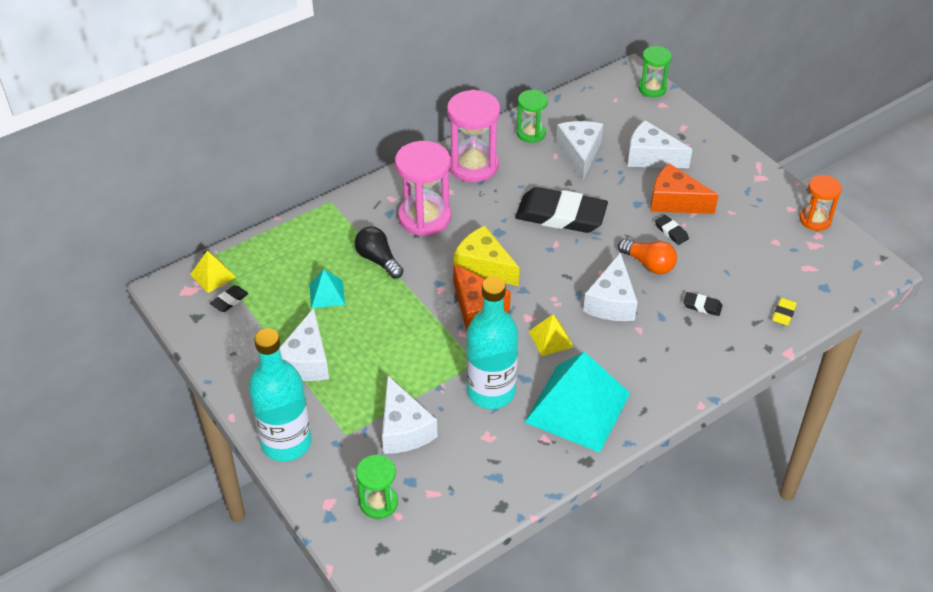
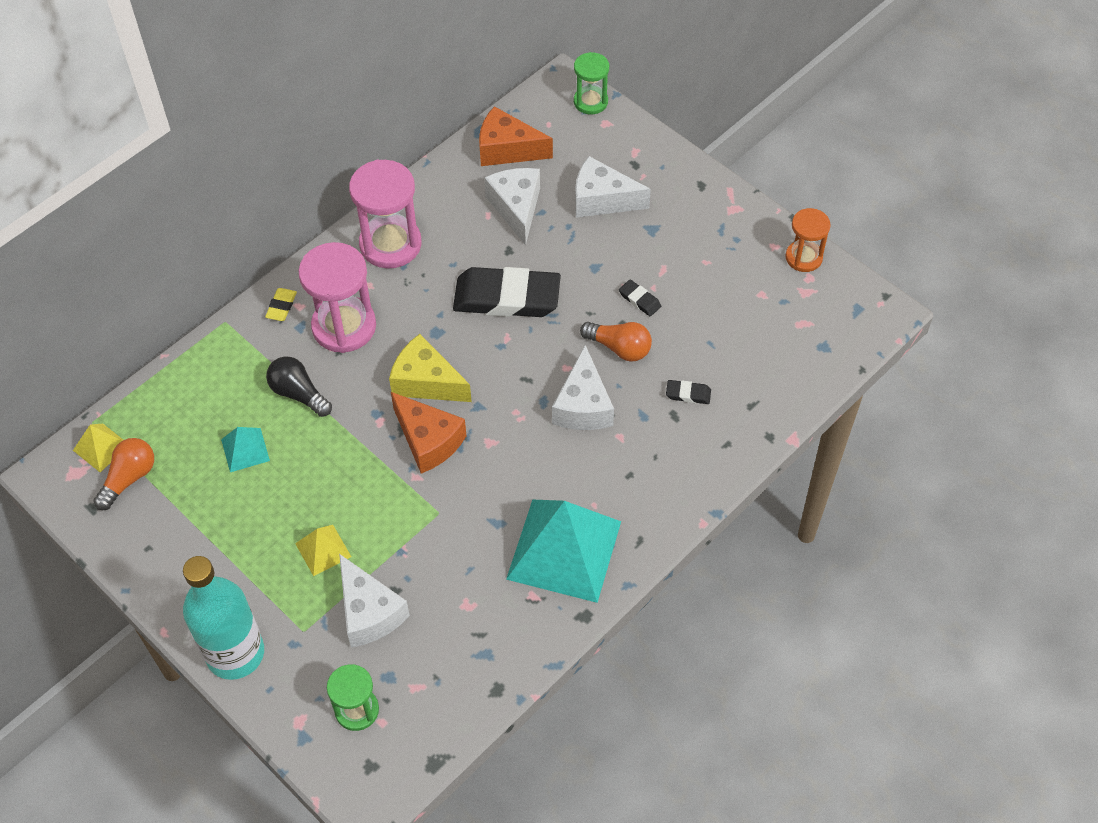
camera: 10 degrees left, 10 degrees up
black eraser [210,285,249,312] -> orange light bulb [94,438,154,510]
white cheese [279,308,329,381] -> none
turquoise bottle [466,277,518,409] -> none
green hourglass [517,90,548,143] -> none
yellow pyramid [529,314,574,356] -> yellow pyramid moved to [295,525,351,576]
orange cheese [651,163,719,214] -> orange cheese moved to [479,106,553,166]
yellow eraser [772,298,797,326] -> yellow eraser moved to [265,288,297,321]

